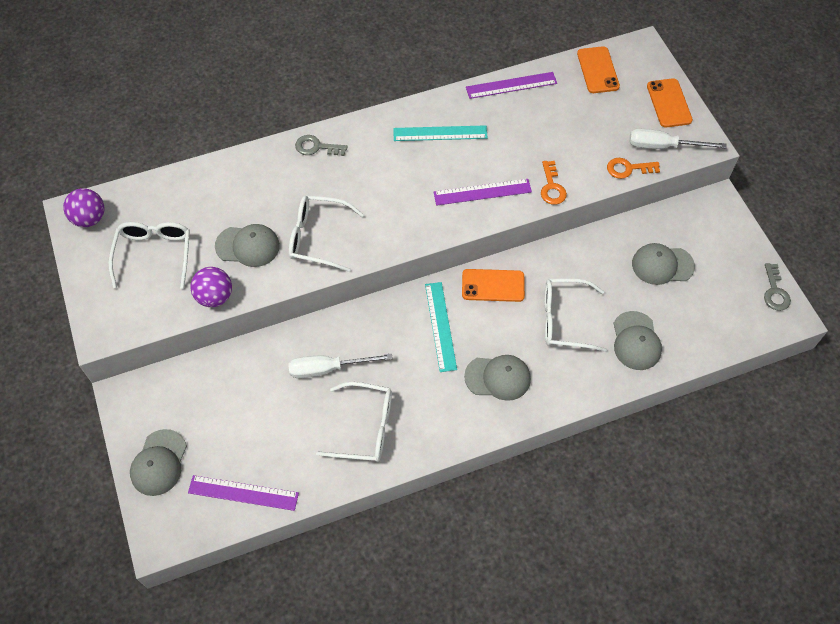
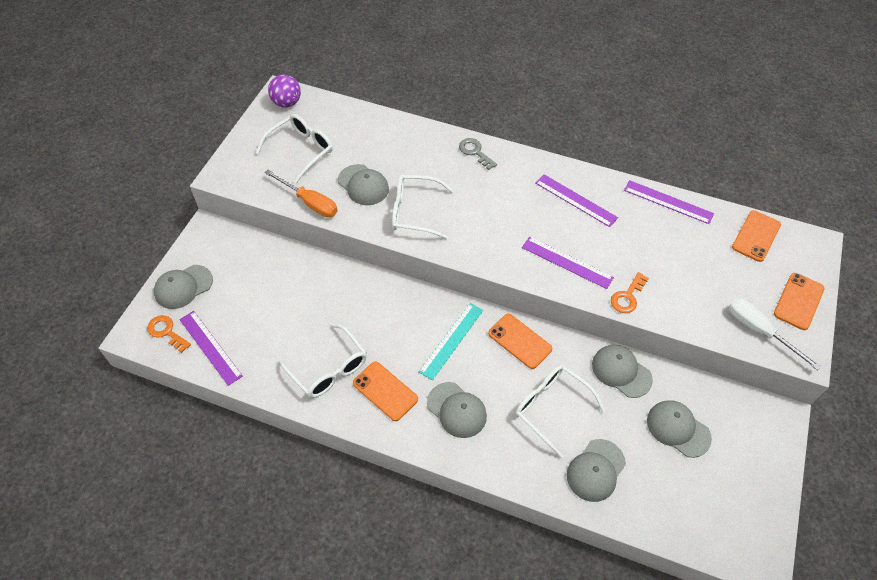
camera: 40 degrees right, 5 degrees down
purple ball [190,267,232,307] -> orange screwdriver [265,170,338,217]
white glasses [289,195,364,272] -> white glasses turned 45 degrees counterclockwise [392,175,454,239]
white screwdriver [289,353,393,378] -> none
turquoise ruler [393,125,488,141] -> purple ruler [535,174,618,227]
orange key [607,158,660,179] -> orange key moved to [147,315,191,353]
grey key [764,263,791,311] -> none
none -> orange phone [353,362,418,421]
none -> grey cap [592,345,653,398]

